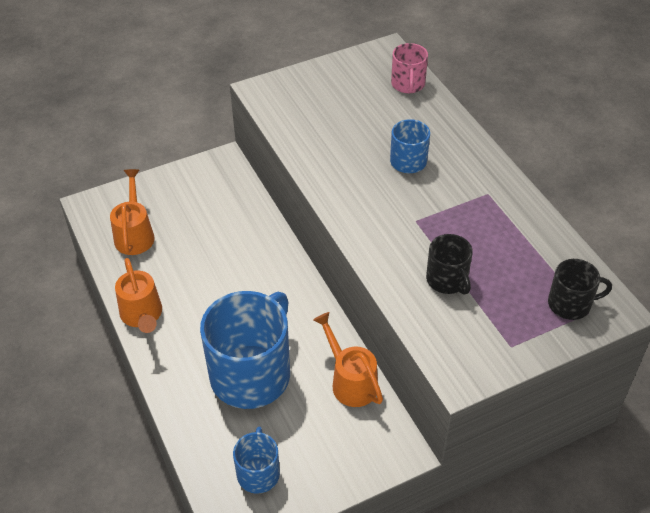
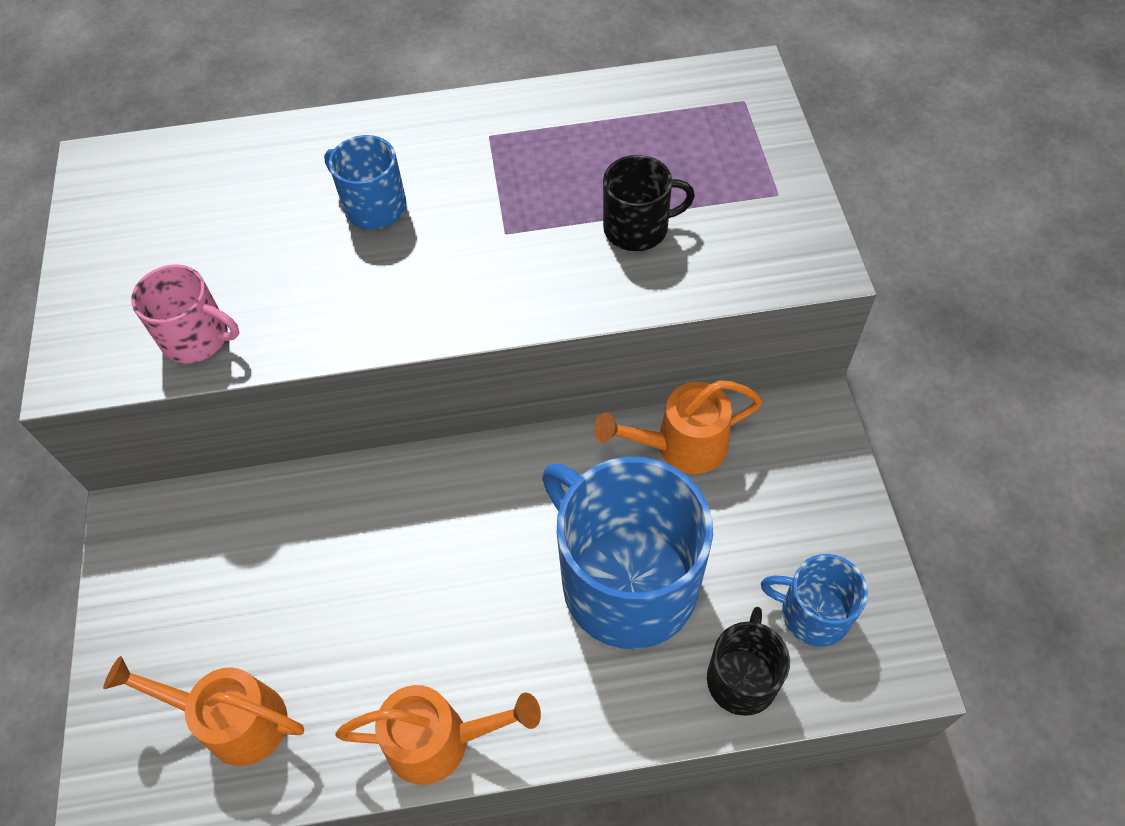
camera: 70 degrees left, 10 degrees up
pink mug [391,43,428,93] -> pink mug moved to [131,264,239,363]
black mug [548,259,612,320] -> black mug moved to [707,607,790,716]

